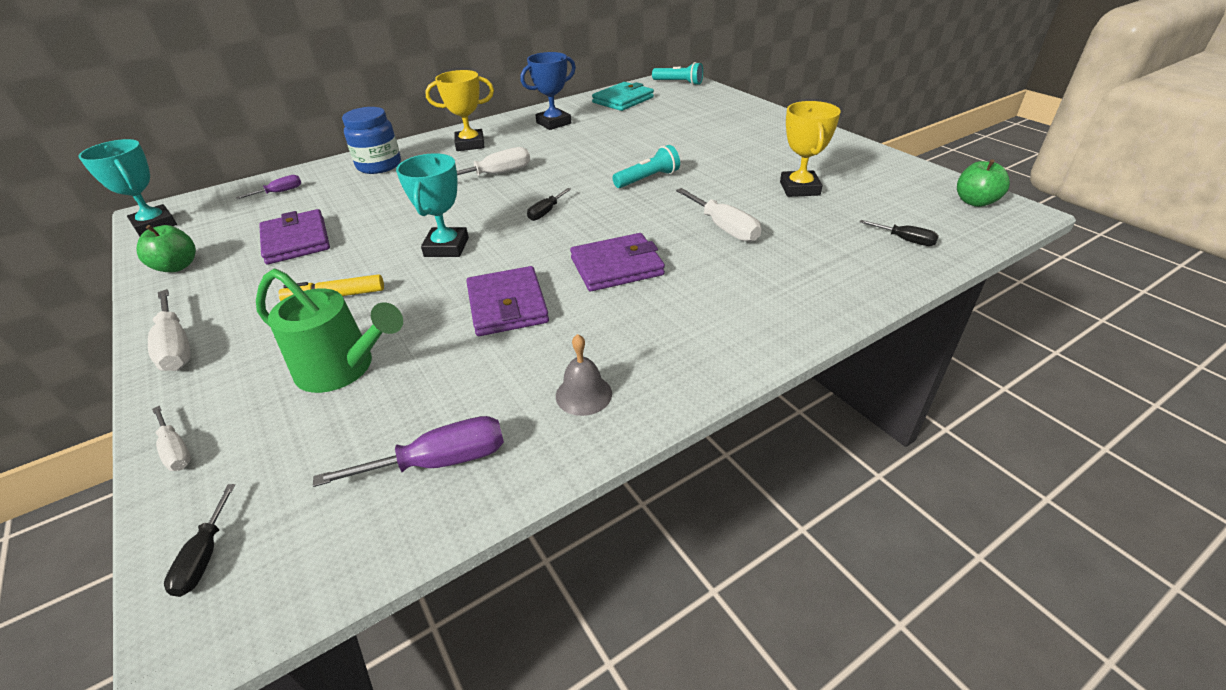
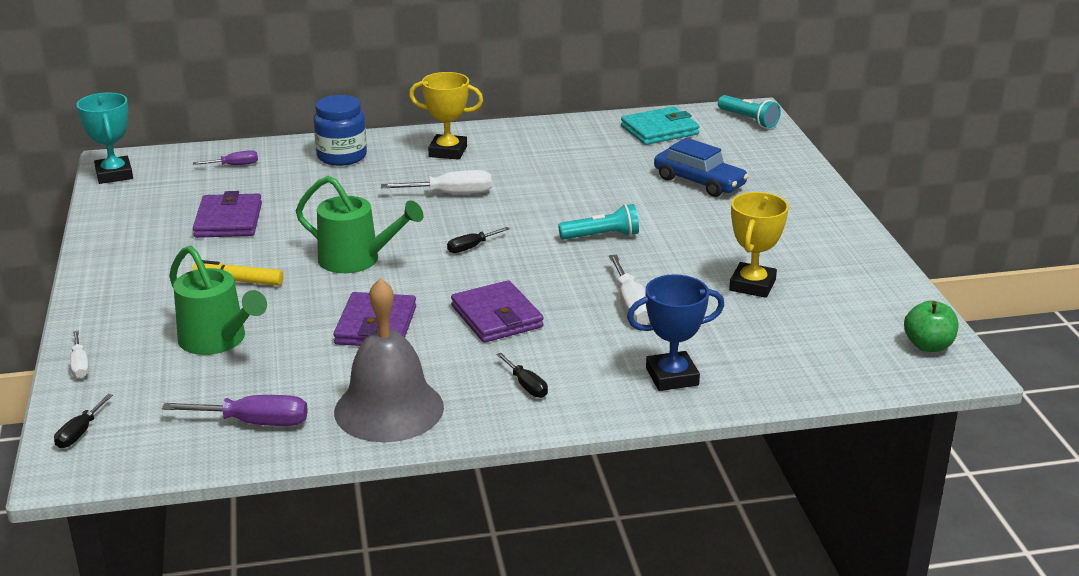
camera: 20 degrees right, 10 degrees down
green apple [136,225,196,272] -> none
white screwdriver [148,289,191,371] -> none
turquoise trophy [396,153,469,257] -> green watering can [296,176,423,273]
blue trophy [521,52,576,130] -> blue trophy moved to [627,274,724,391]
grey bell [556,334,612,416] -> grey bell [334,278,444,442], size x2.20
purple wallet [570,233,665,291] -> purple wallet turned 60 degrees clockwise [451,280,544,343]
black screwdriver [860,220,939,246] -> black screwdriver moved to [496,353,548,398]
none -> blue car [654,138,749,197]

